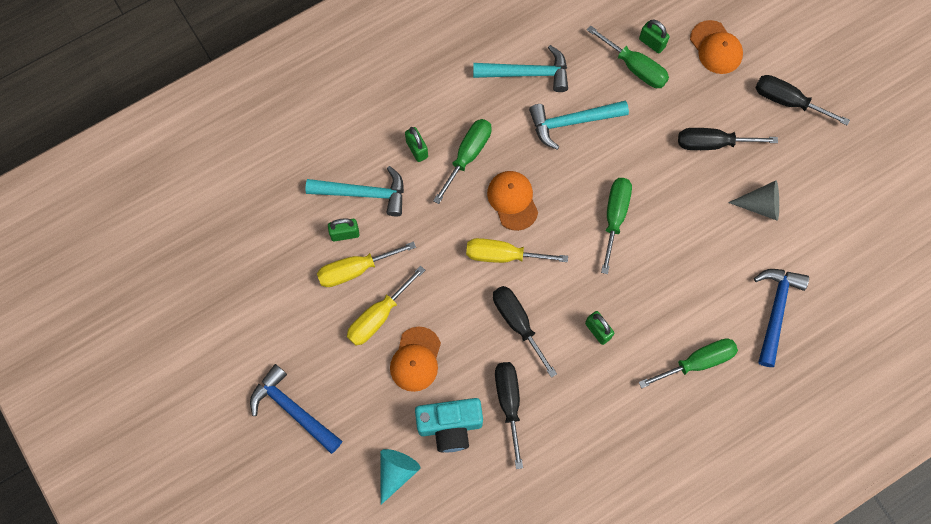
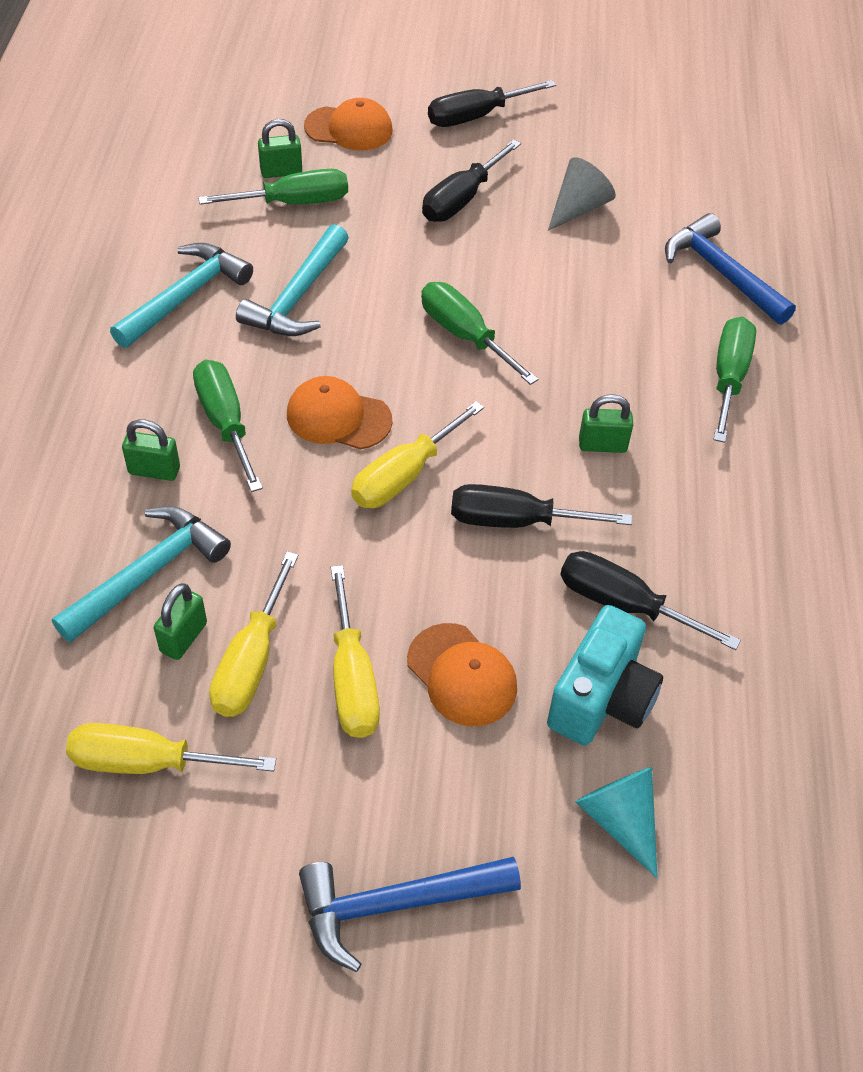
camera: 55 degrees left, 20 degrees down
none -> yellow screwdriver [66,723,276,774]

